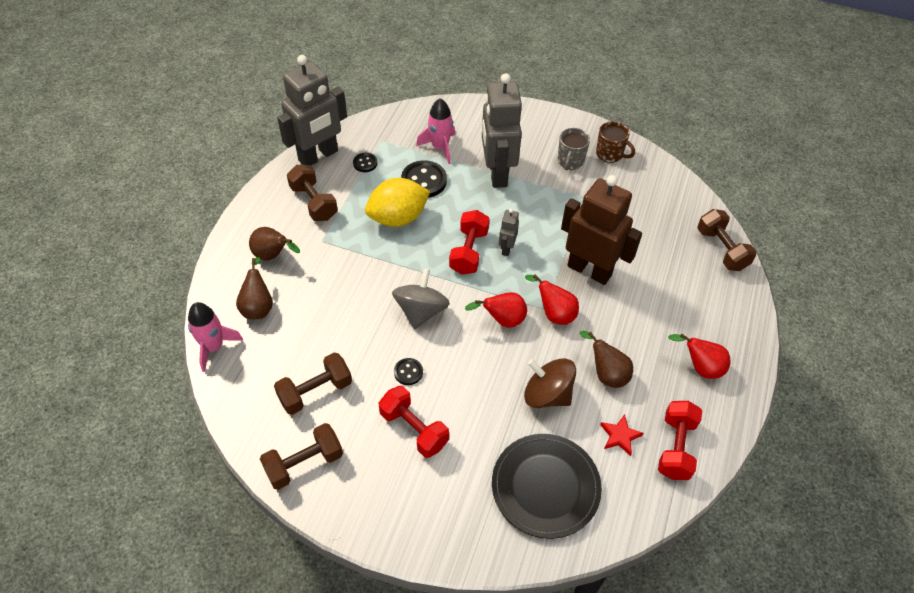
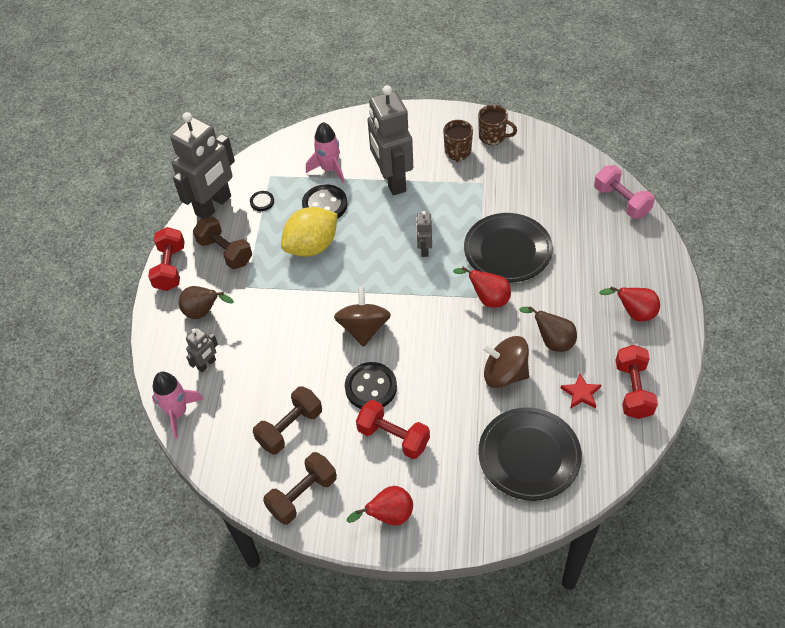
camera: 10 degrees left, 0 degrees up
brown pear [236,257,273,319] -> grey robot [186,328,218,373]
grey spinning top [392,268,450,329] -> brown spinning top [334,287,391,347]
black button [394,358,423,385] -> black button [345,362,397,409], size x1.85
red dumbbell [449,210,490,275] -> red dumbbell moved to [148,227,185,291]
red pear [465,292,527,328] -> red pear moved to [347,486,413,526]
grey mug [558,128,590,170] -> brown mug [443,120,473,162]
brown robot [561,175,642,285] -> black plate [464,213,553,282]
brown dumbbell [697,209,757,271] -> pink dumbbell [594,165,655,219]

